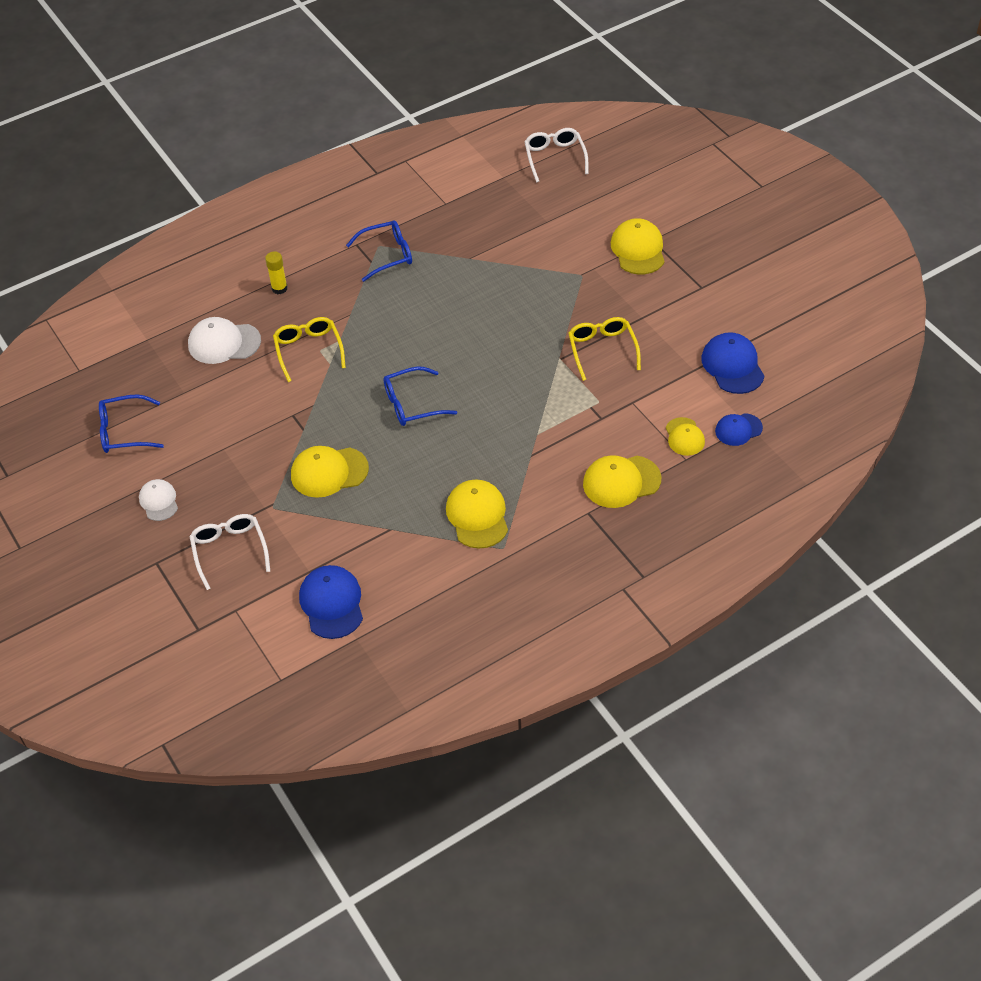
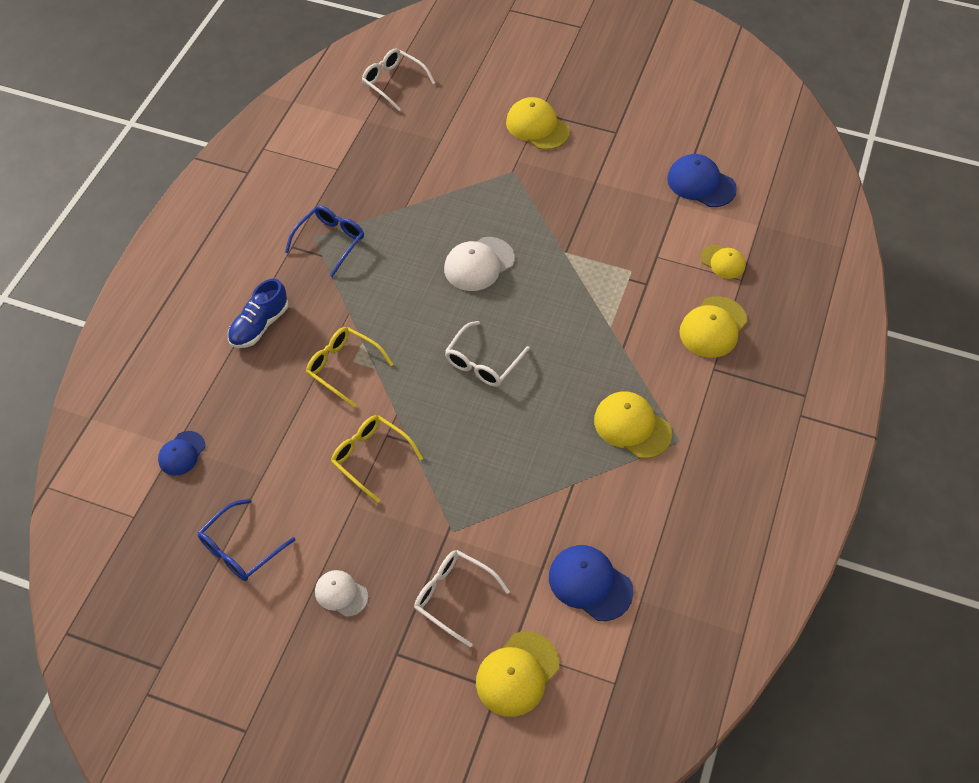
camera: 40 degrees left, 5 degrees up
white cap [188,317,261,364] -> white cap moved to [444,237,515,291]
yellow glue stick [265,251,288,294] -> blue shoe [228,279,289,348]
yellow cap [291,446,369,498] -> yellow cap moved to [476,631,559,717]
blue glasses [383,366,457,426] -> white glasses [445,321,530,386]
yellow glasses [568,317,641,381] -> yellow glasses moved to [331,415,423,503]
blue cap [715,413,763,446] -> blue cap moved to [158,431,205,476]

